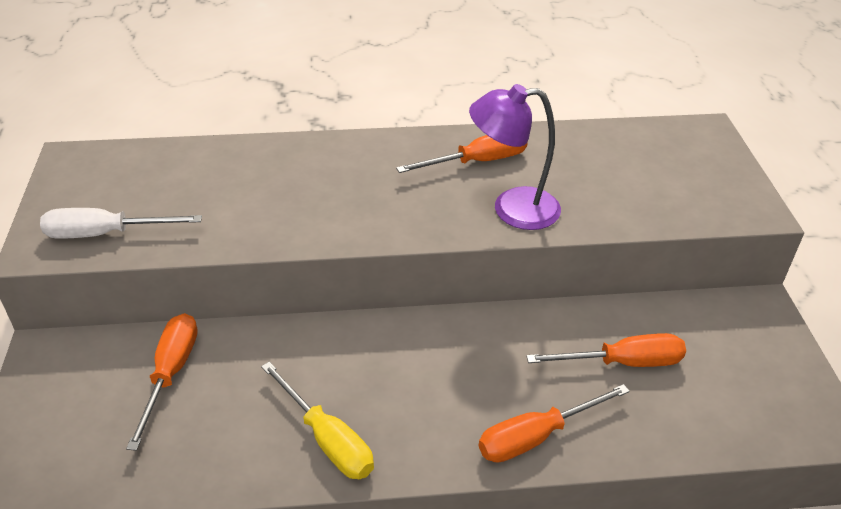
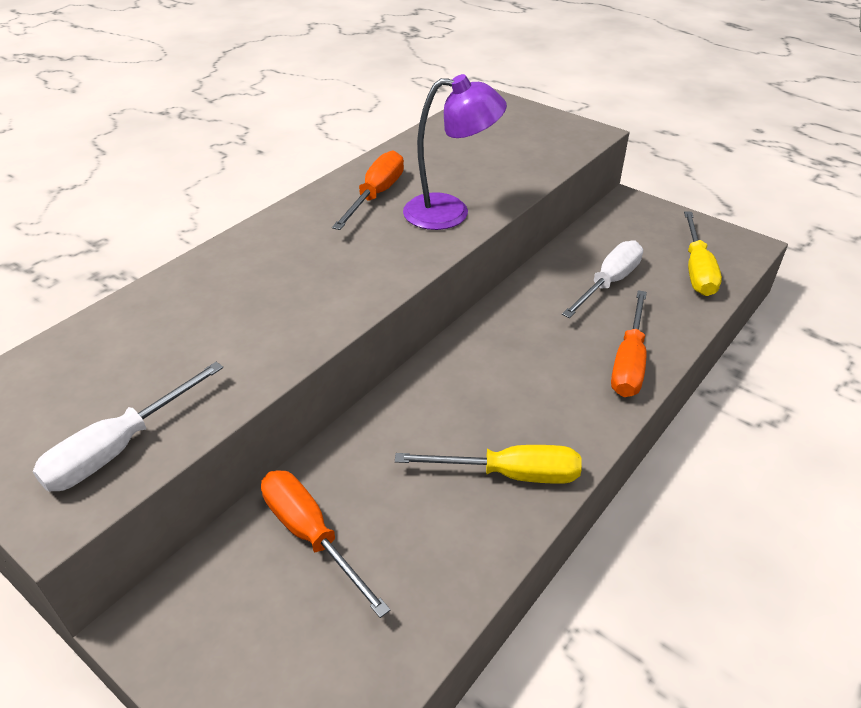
camera: 45 degrees left, 0 degrees up
purple lamp [469,84,561,230] -> purple lamp turned 135 degrees counterclockwise [403,74,507,230]
orange screwdriver [526,333,686,367] -> white screwdriver [562,240,643,318]
none -> yellow screwdriver [684,211,722,296]

